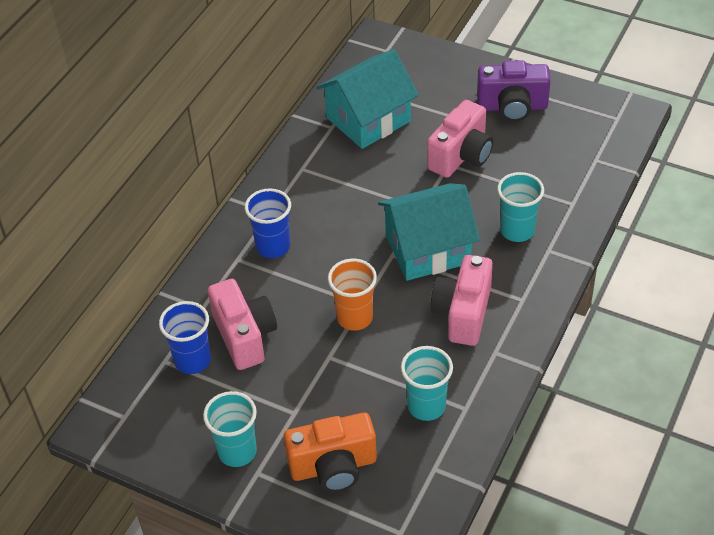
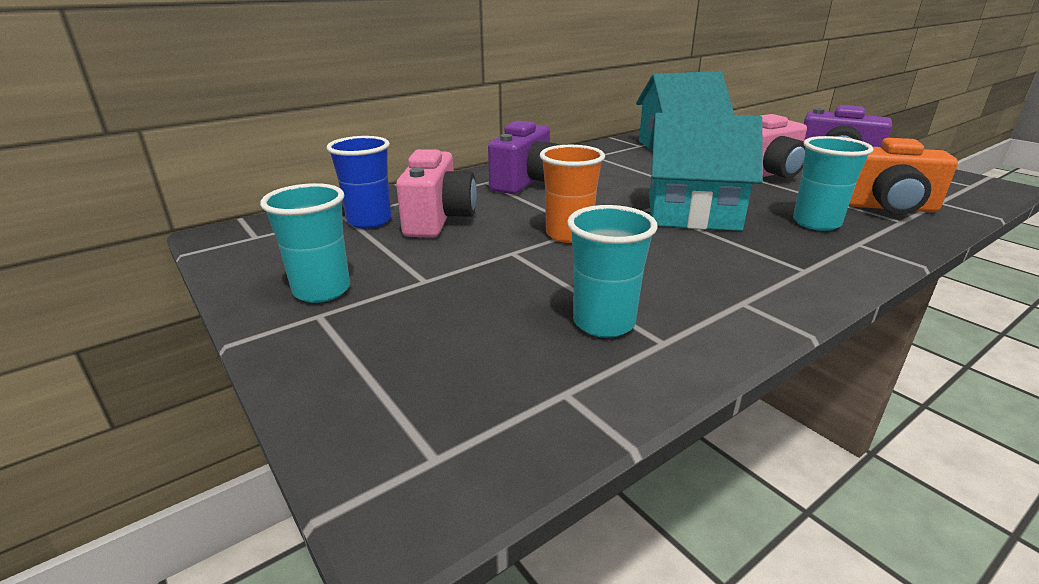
camera: 25 degrees right, 20 degrees down
blue cup [245,188,291,258] -> purple camera [488,120,559,194]
orange camera [284,412,377,492] -> orange camera moved to [849,138,958,214]
pink camera [430,255,493,346] -> none

